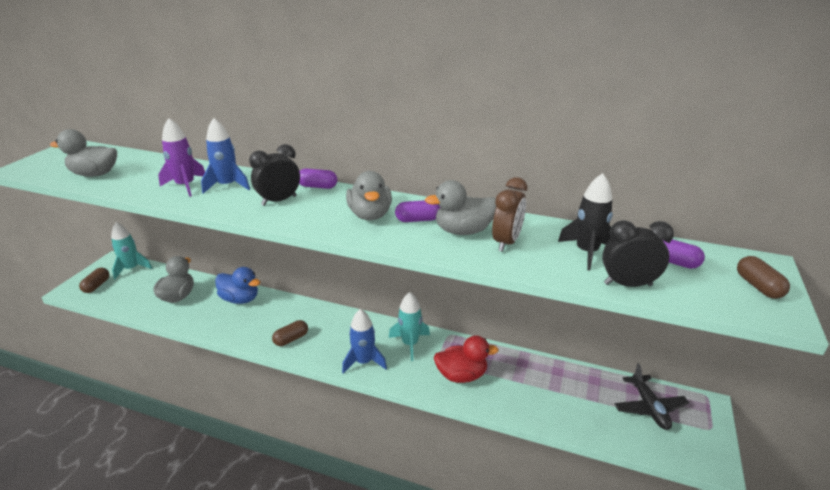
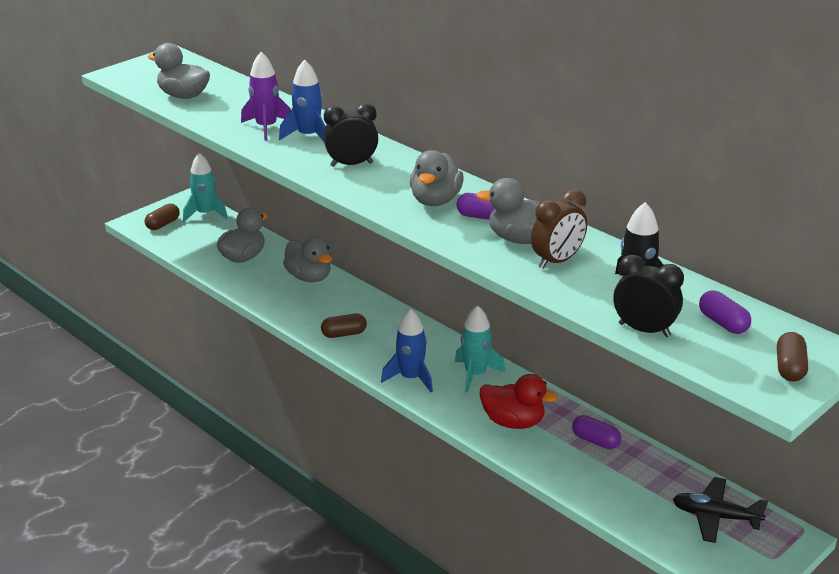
camera: 25 degrees right, 0 degrees up
blue duck [215,267,260,304] -> grey duck [283,237,332,282]
purple capsule [299,168,338,189] -> purple capsule moved to [572,415,621,449]
black plane [614,363,689,430] -> black plane turned 90 degrees clockwise [673,477,768,543]

